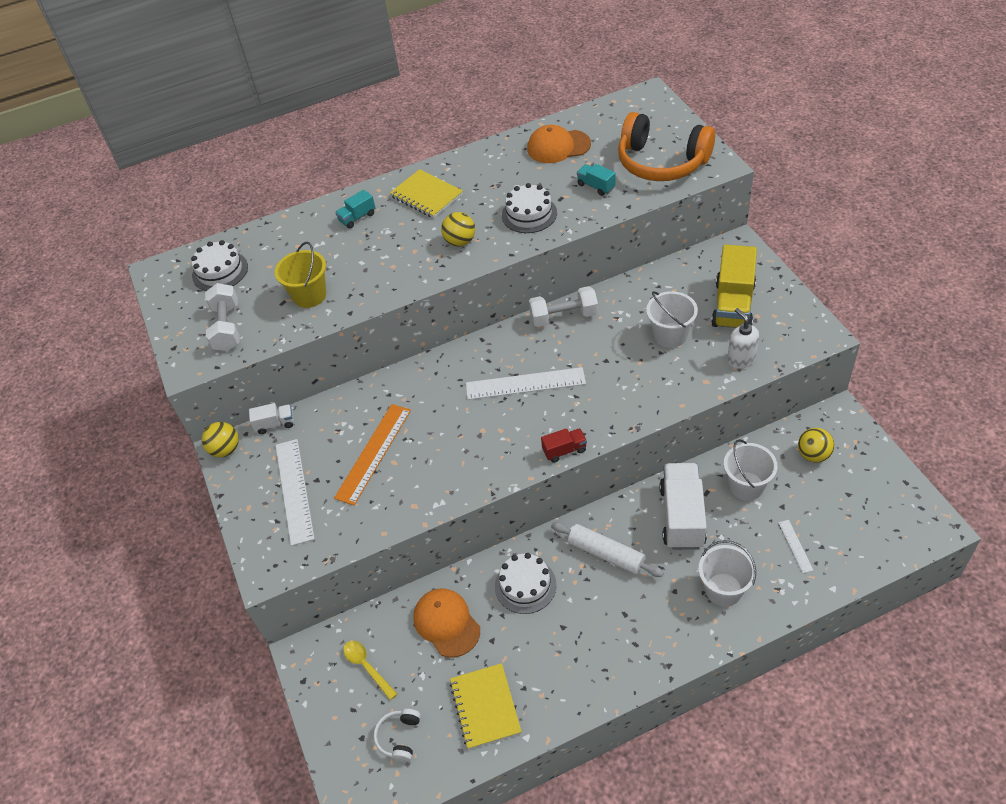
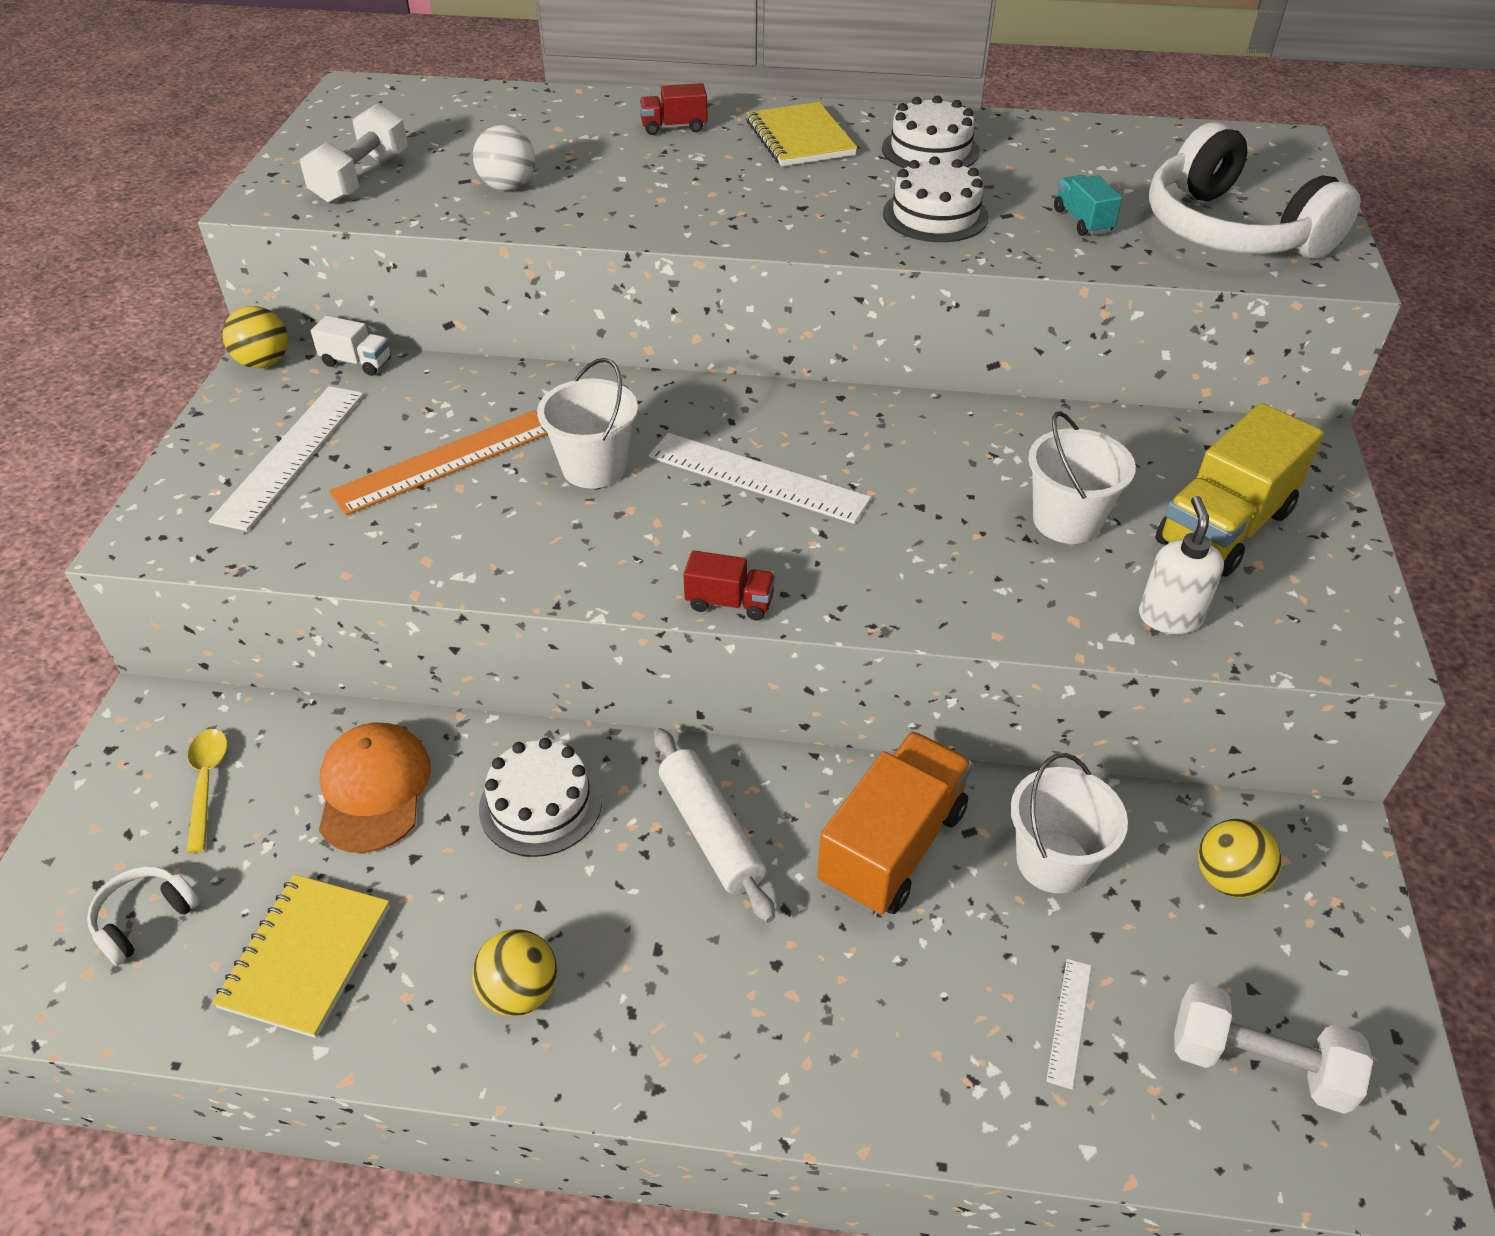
camera: 25 degrees right, 5 degrees down
white cake [191,240,248,291] -> white cake moved to [882,96,980,168]
yellow bucket [275,242,326,308] -> white ball [473,125,535,191]
turquoise truck [335,189,376,228] -> red truck [639,83,708,135]
yellow ball [441,212,475,247] -> yellow ball moved to [472,929,557,1016]
orange cap [527,125,591,163] -> none
white dumbbell [529,286,598,327] -> white dumbbell moved to [1174,982,1373,1114]
orange headphones [618,112,715,181] -> white headphones [1149,122,1361,259]
white truck [659,463,707,550] -> orange truck [817,731,973,915]
white bucket [698,540,756,607] -> white bucket moved to [537,358,638,488]

